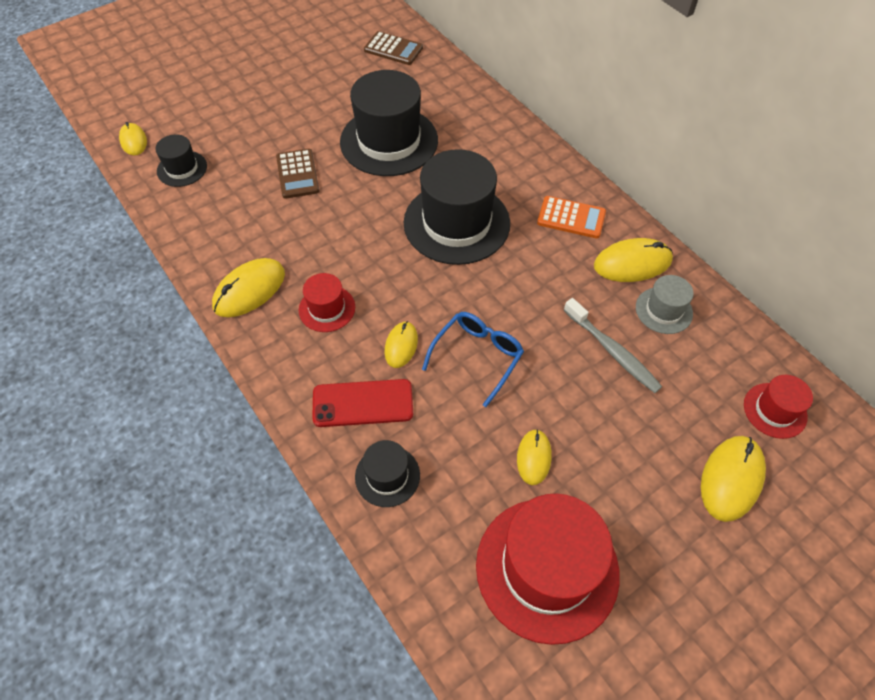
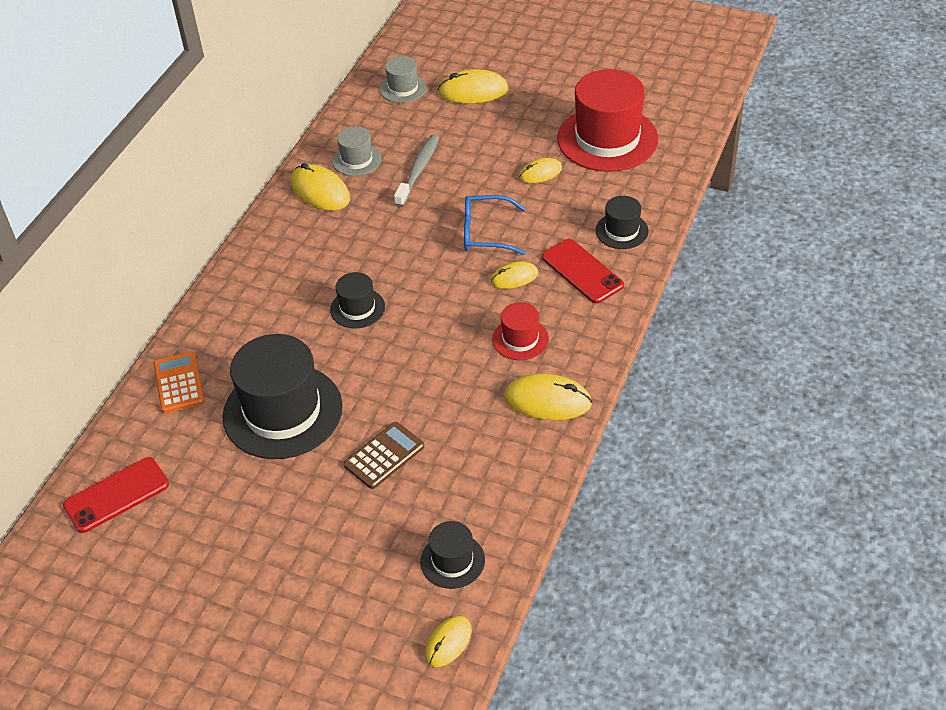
camera: 120 degrees left, 10 degrees down
brown calculator [364,31,423,65] -> red phone [63,457,169,533]
black hat [403,149,510,265] -> black hat [330,272,385,329], size x0.49
orange calculator [537,196,606,238] -> orange calculator moved to [154,352,204,413]
red hat [744,375,813,439] -> grey hat [380,56,427,103]

